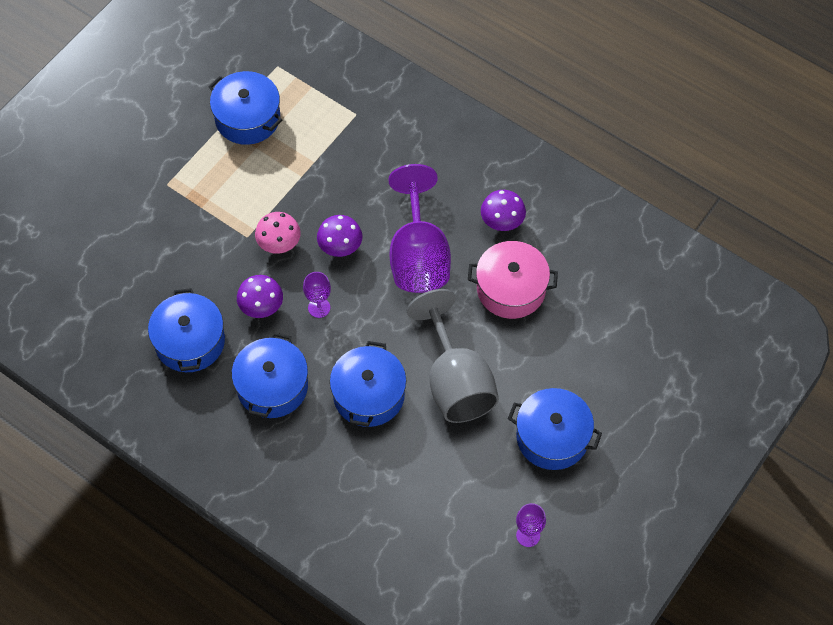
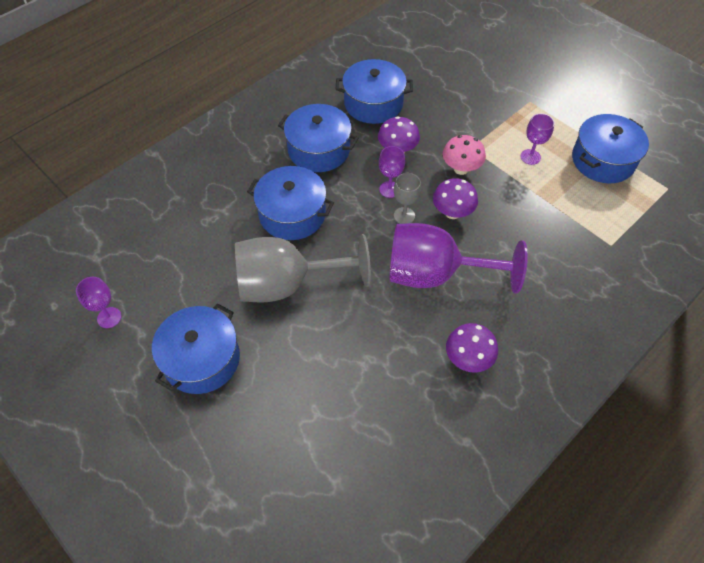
camera: 100 degrees right, 5 degrees down
pink pot [468,241,558,319] -> none
none -> grey goblet [394,173,421,224]
none -> purple goblet [520,113,554,165]

